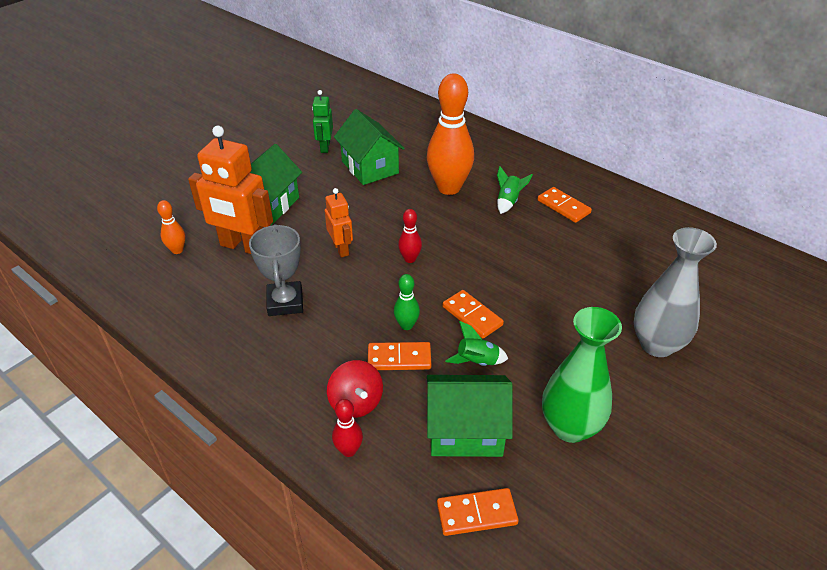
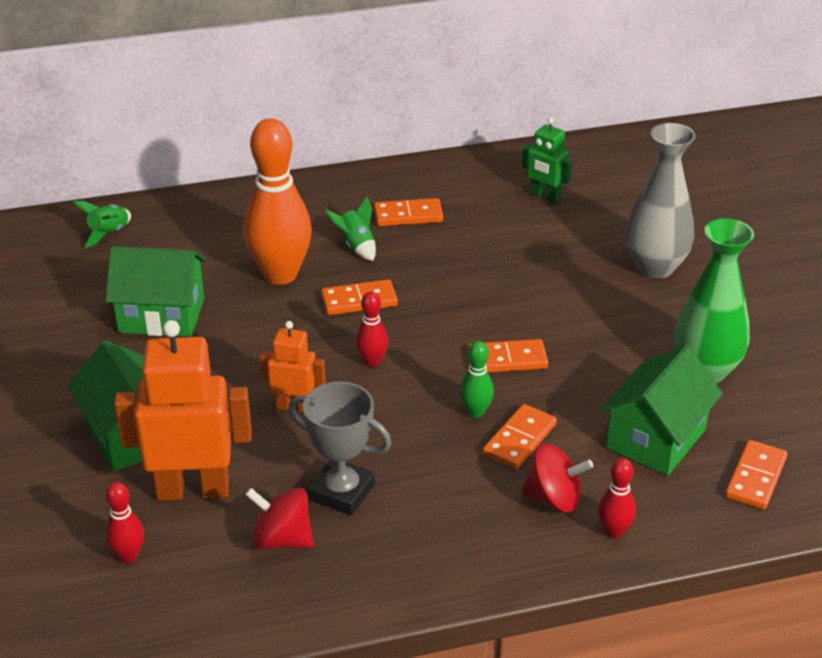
camera: 55 degrees left, 5 degrees down
orange bowling pin [157,200,185,254] -> red bowling pin [105,482,144,563]
orange robot [188,126,273,254] -> orange robot turned 150 degrees counterclockwise [114,320,252,501]
green robot [312,90,333,153] -> green robot moved to [522,117,572,203]
green rocket [445,321,508,366] -> green rocket moved to [73,201,131,248]
none -> red spinning top [245,488,314,549]
none -> orange domino [321,279,398,315]

